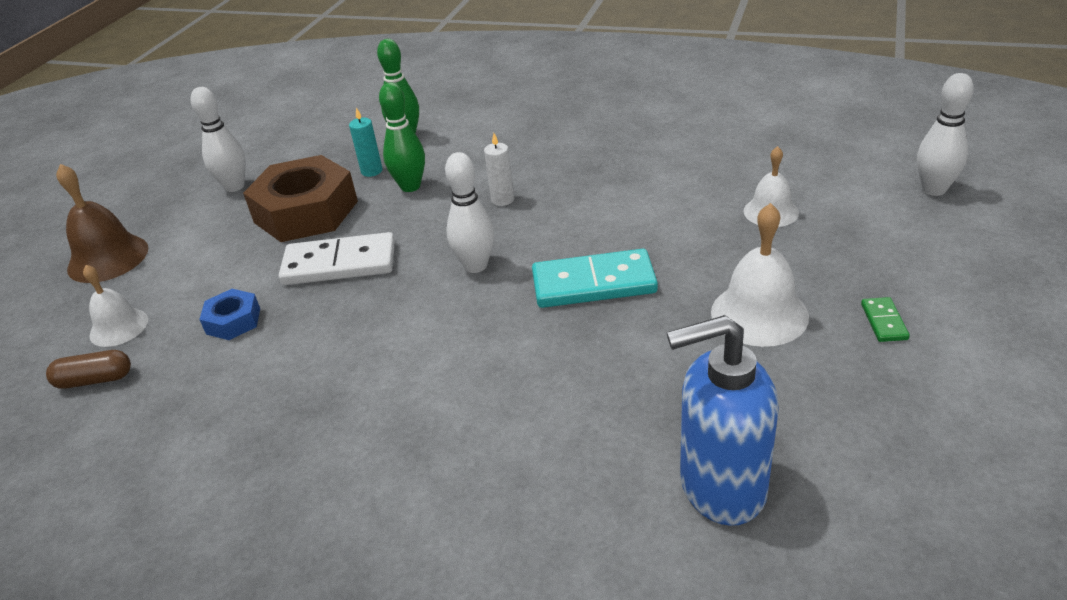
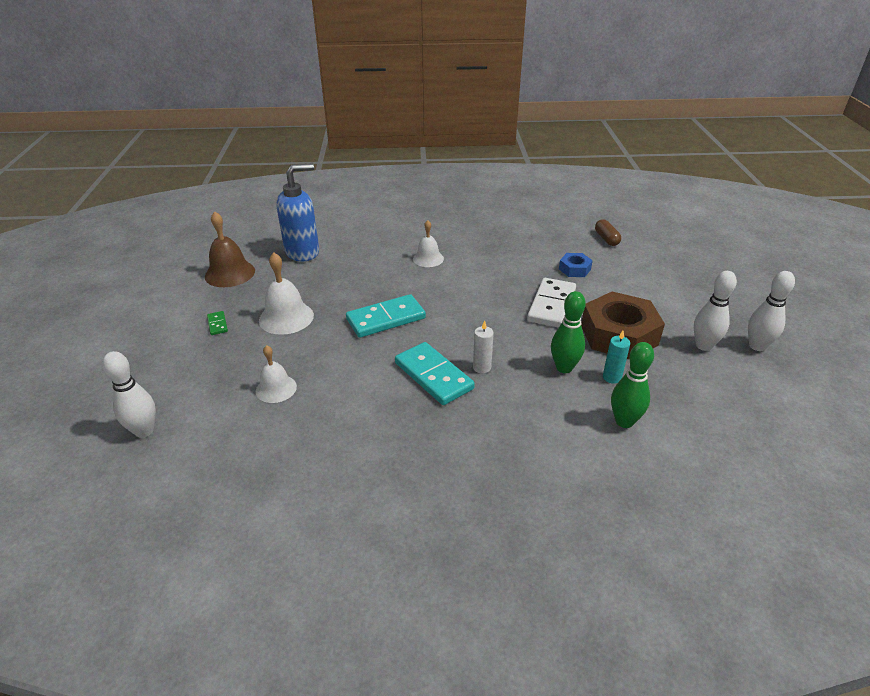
camera: 155 degrees right, 0 degrees up
brown capsule [46,350,131,389] -> brown capsule turned 75 degrees counterclockwise [595,219,621,246]
brown bell [56,164,148,283] -> brown bell moved to [205,211,255,287]
white bell [83,265,148,347] -> white bell moved to [413,220,444,267]
white domino [279,232,395,285] -> white domino turned 45 degrees counterclockwise [527,278,576,328]
white bowling pin [445,152,494,273] -> white bowling pin moved to [748,271,795,351]
none -> turquoise domino [395,342,475,405]

